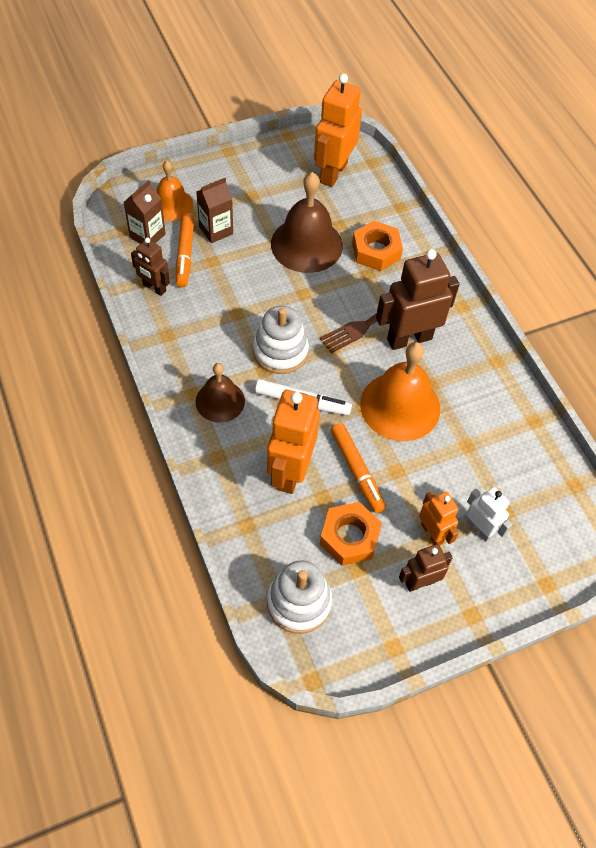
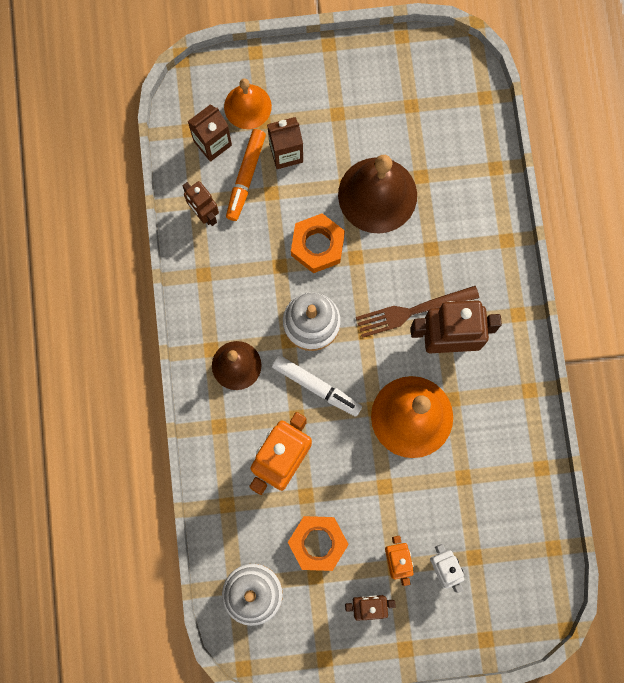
camera: 20 degrees right, 20 degrees up
orange robot [314,73,362,187] -> none
orange marker [331,423,386,513] -> none
orange nut [352,221,403,271] -> orange nut moved to [291,213,345,273]

